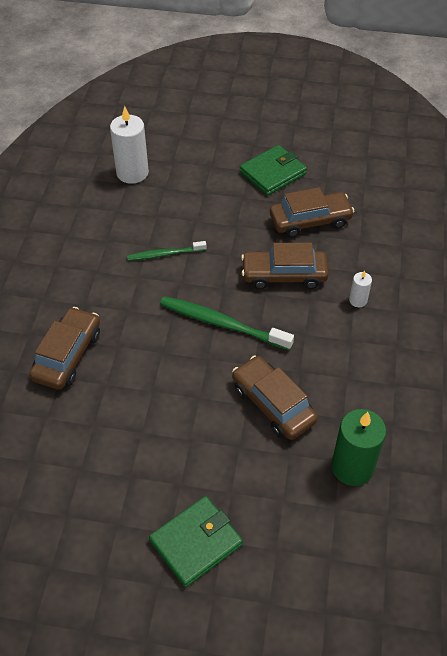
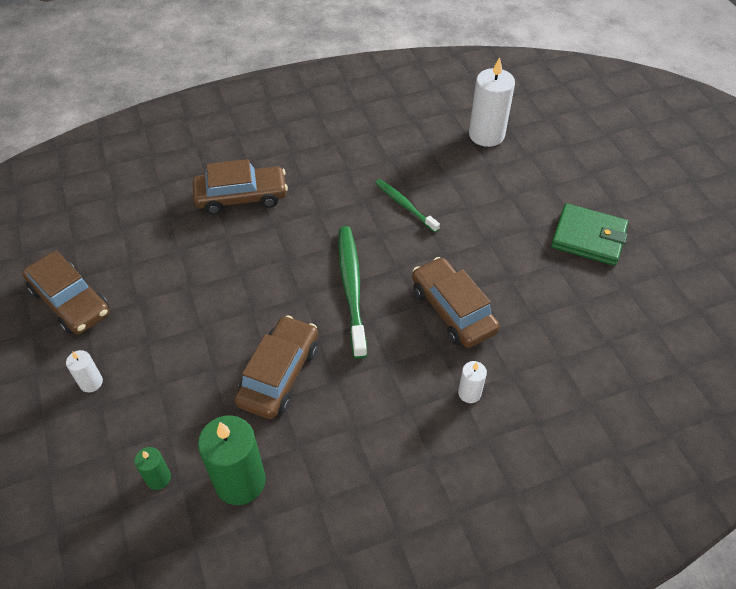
camera: 60 degrees right, 0 degrees up
green wallet [149,496,243,587] -> white candle [66,350,103,392]
brown car [270,187,355,238] -> brown car moved to [22,251,110,335]
none -> green candle [134,447,171,490]

